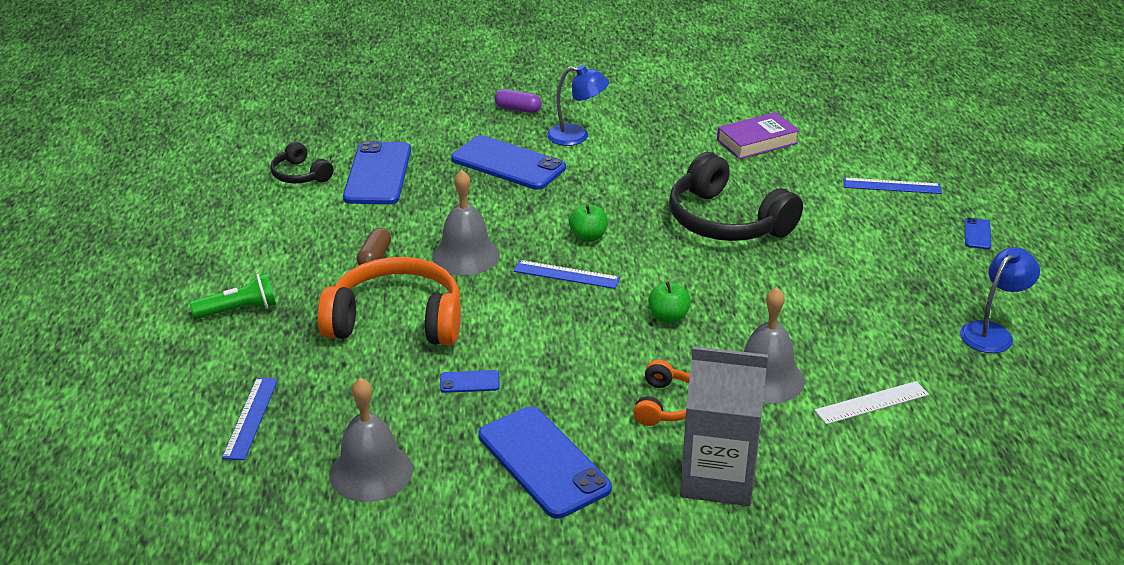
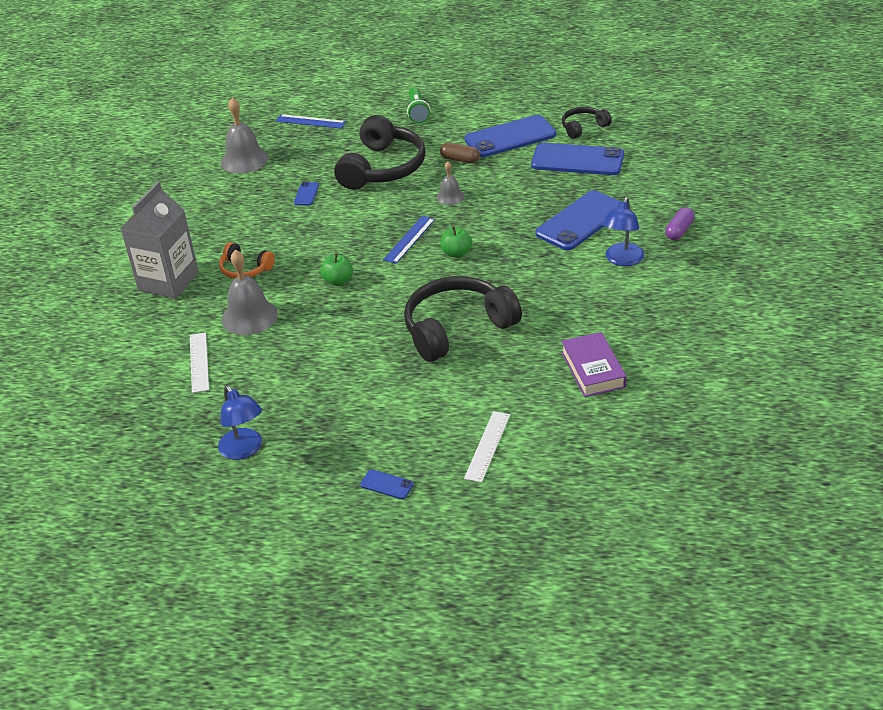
camera: 105 degrees right, 5 degrees up
orange headphones [317,257,461,346] -> black headphones [334,115,426,190]
grey bell [432,170,500,275] -> grey bell [436,162,464,205], size x0.56
blue phone [478,406,612,518] -> blue phone moved to [465,115,556,157]
blue ruler [843,178,942,194] -> white ruler [464,411,510,483]

